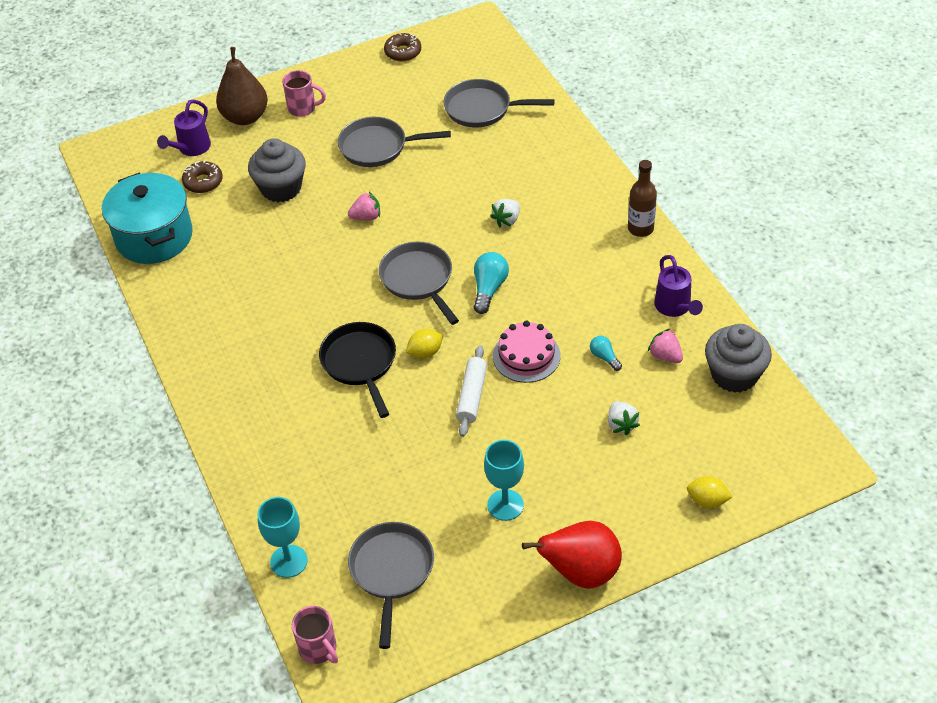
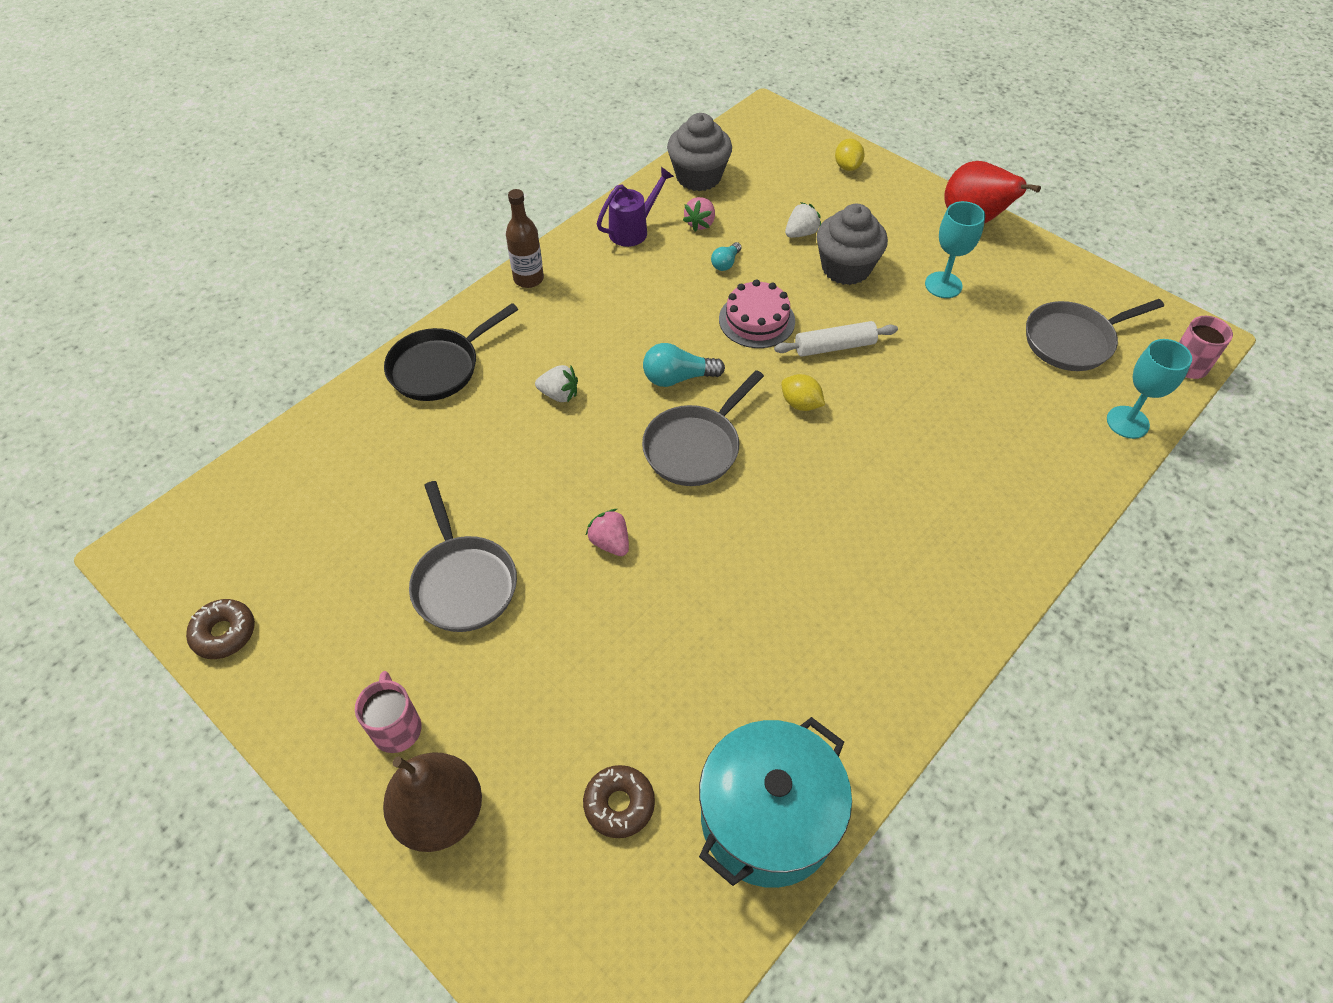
camera: 115 degrees left, 5 degrees up
purple watering can [157,100,211,156] -> none
grey cupcake [248,138,306,202] -> grey cupcake moved to [817,204,888,285]
black pan [319,322,396,418] -> black pan moved to [384,303,518,401]
grey pan [443,79,555,127] -> none

